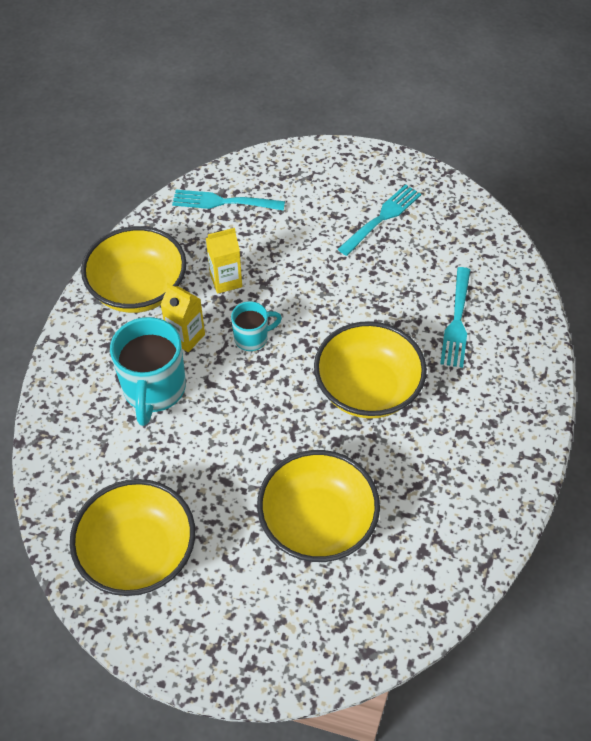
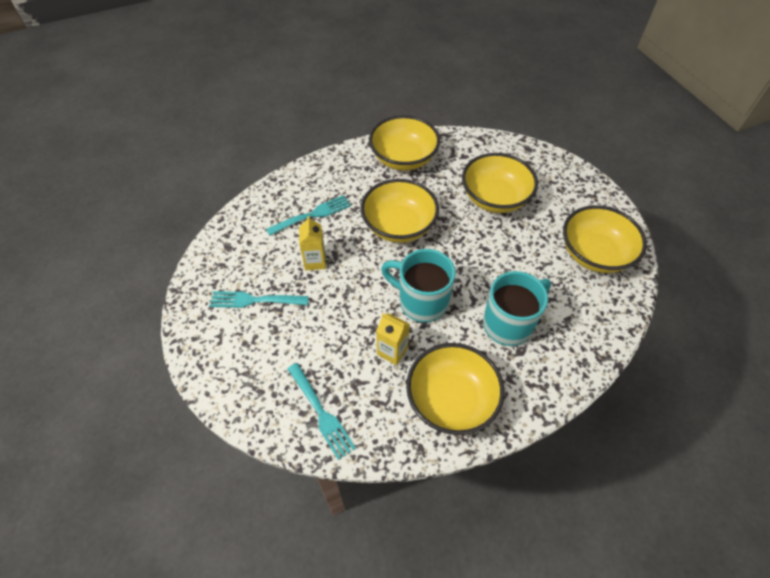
camera: 130 degrees left, 0 degrees up
yellow carton [160,283,205,352] -> yellow carton moved to [299,216,326,270]
turquoise mug [231,301,282,351] -> turquoise mug [381,249,456,322], size x1.83
none -> yellow bowl [369,115,440,171]

